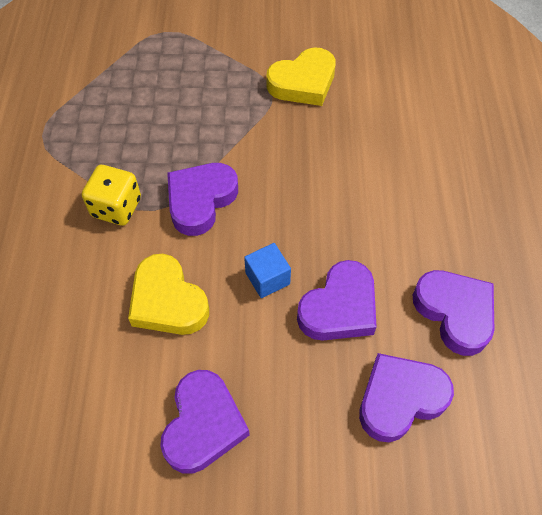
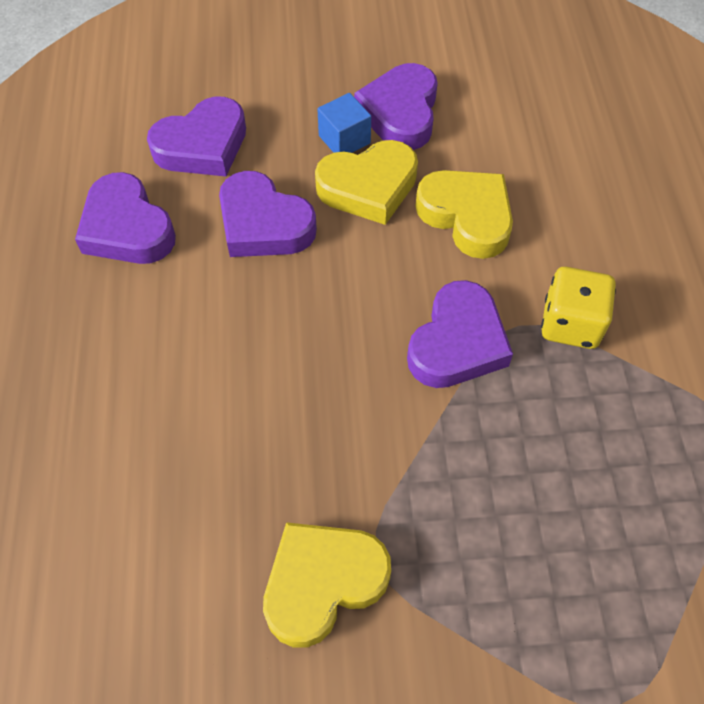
camera: 175 degrees right, 0 degrees up
blue cube [244,243,291,298] -> blue cube moved to [317,93,371,153]
purple heart [297,260,377,341] -> purple heart turned 90 degrees counterclockwise [219,171,317,257]
none -> yellow heart [315,140,418,225]

